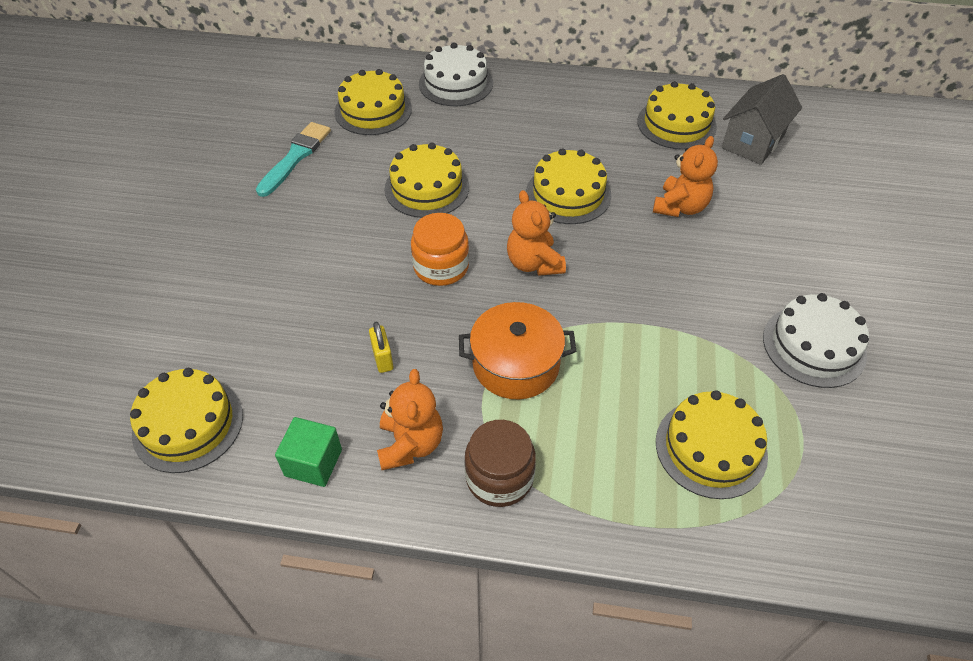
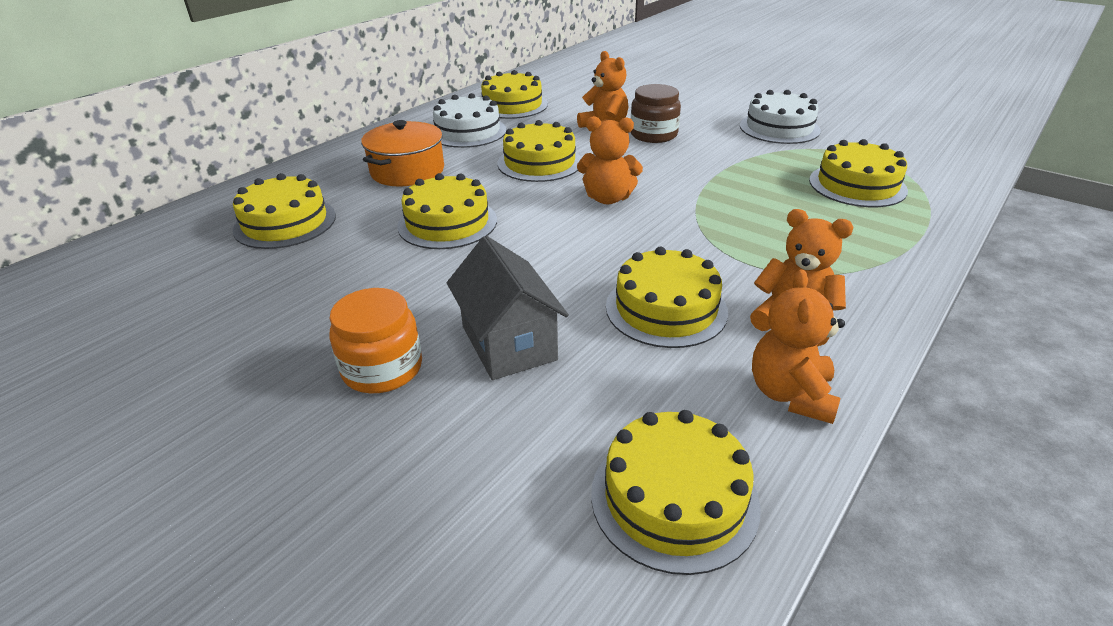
camera: 60 degrees left, 15 degrees down
turquoise brush [256,122,331,197] -> none
green cube [275,417,342,487] -> orange teddy bear [752,269,845,424]
yellow padlock [369,321,393,373] -> yellow cake [606,247,728,348]
orange jar [411,213,469,286] -> orange jar moved to [329,288,422,393]
white cake [419,43,493,106] -> white cake moved to [433,93,506,148]
orange pot [459,302,577,399] -> orange pot moved to [361,120,444,186]
brown jar [464,420,536,507] -> brown jar moved to [631,84,681,143]
grey house [722,74,802,165] -> grey house moved to [447,236,569,380]

